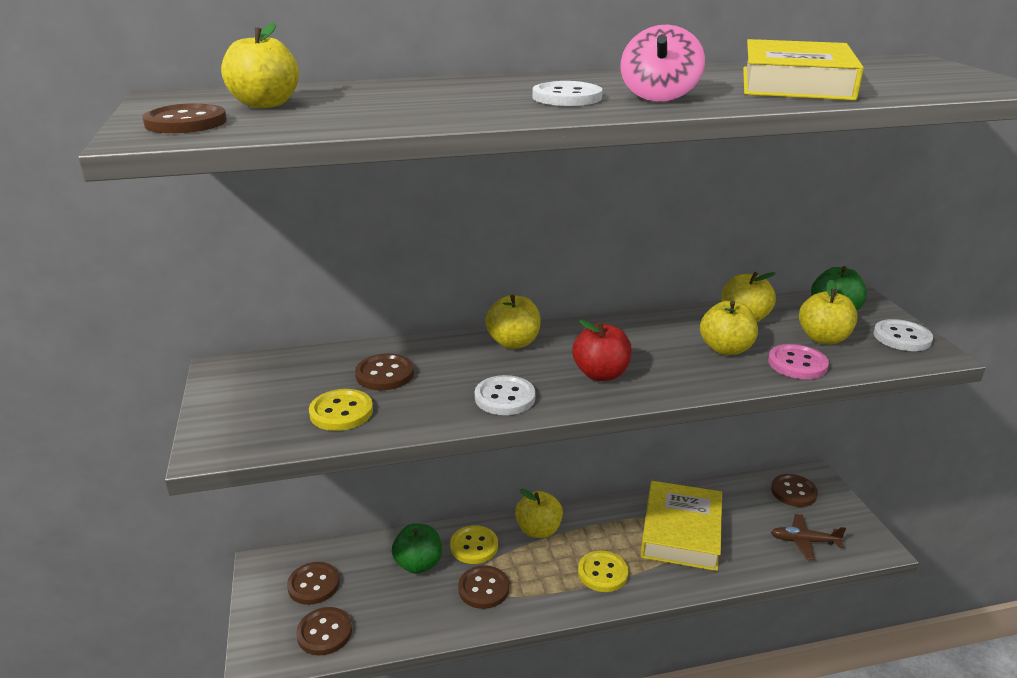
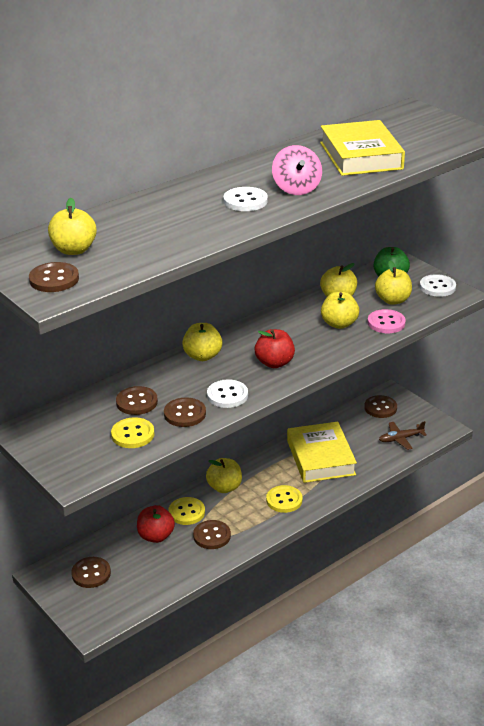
camera: 25 degrees left, 5 degrees up
brown button [296,607,352,655] -> brown button moved to [164,397,206,427]
green apple [392,523,442,574] -> red apple [137,505,175,543]

